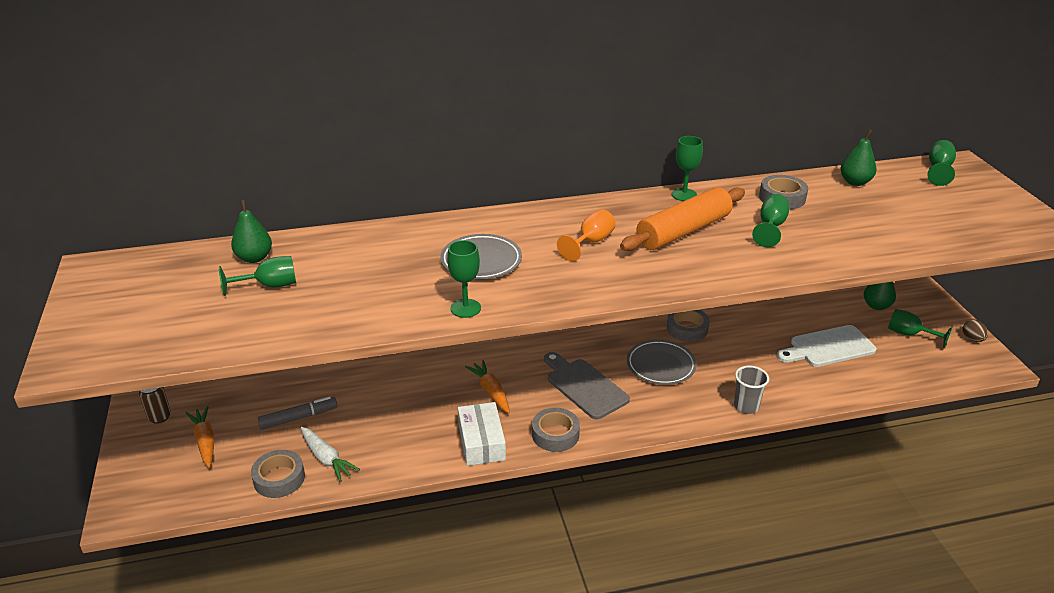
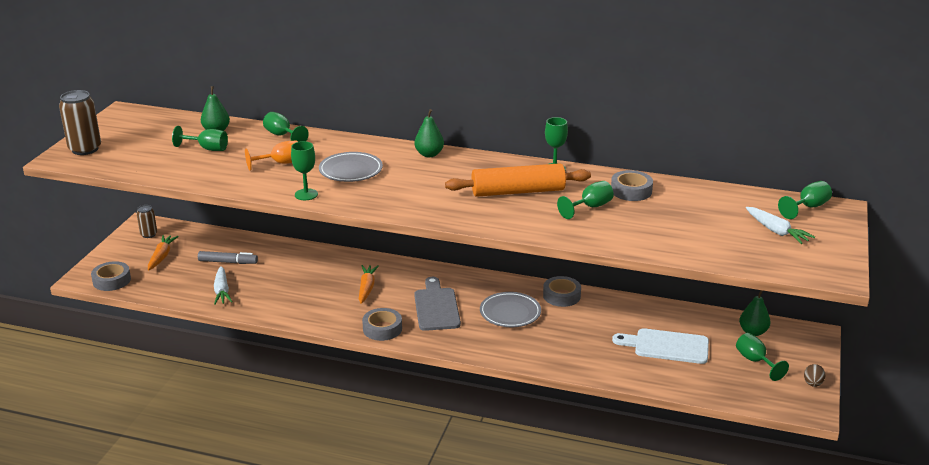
camera: 30 degrees right, 5 degrees down
grey tape [251,450,305,498] -> grey tape moved to [91,261,131,291]
white box [458,402,506,466] -> none
orange goblet [557,209,616,261] -> orange goblet moved to [245,140,298,170]
grey cup [734,366,769,414] -> none
green pear [840,130,877,186] -> green pear moved to [414,109,444,157]
none -> brown can [59,90,101,155]
none -> green goblet [263,112,309,142]
none -> white carrot [746,207,815,244]

